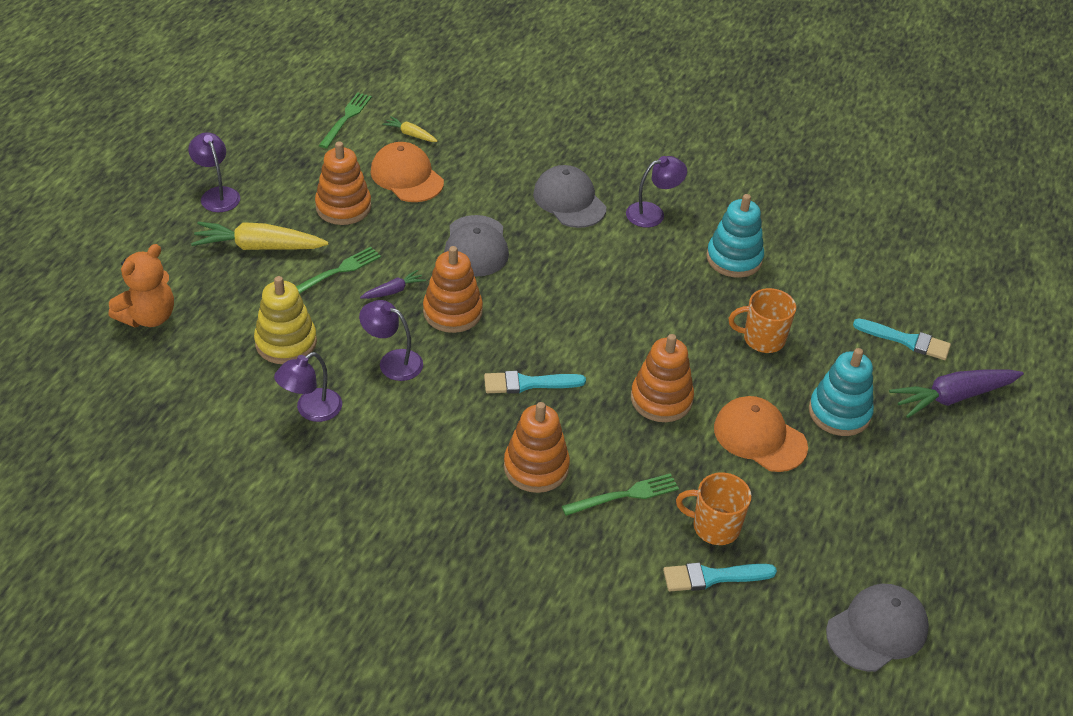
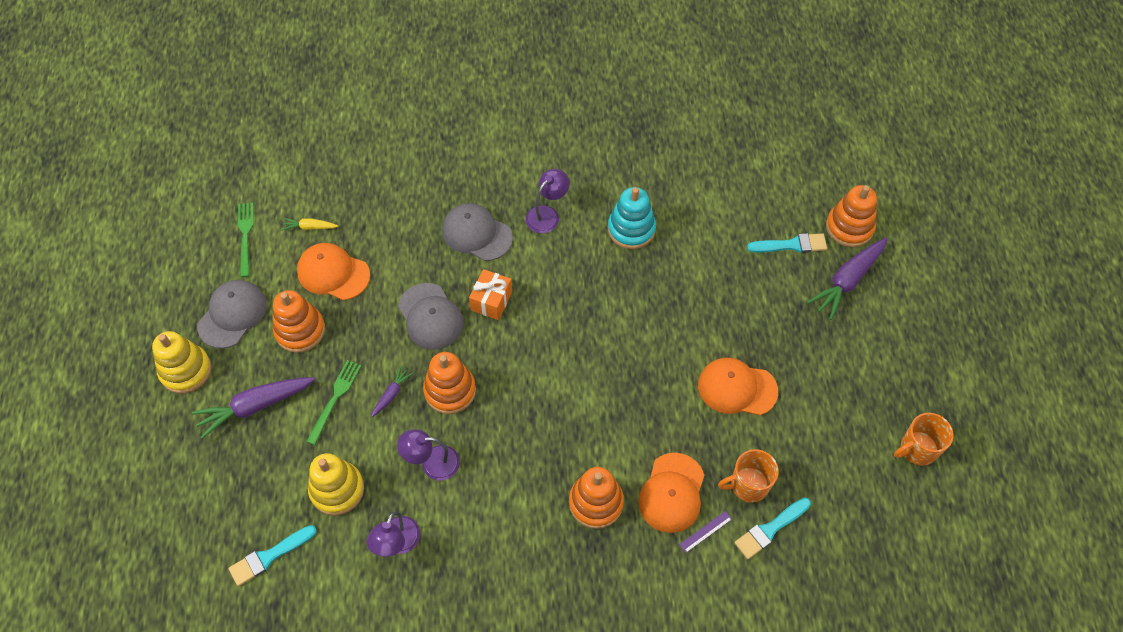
camera: 25 degrees left, 15 degrees up
orange teddy bear [109,244,174,327] -> none
purple lamp [188,132,240,212] -> yellow stacking toy [152,331,211,394]
yellow carrot [191,222,329,250] -> purple carrot [192,377,315,439]
turquoise brush [484,371,586,394] -> turquoise brush moved to [229,525,317,586]
green fork [562,473,679,516] -> orange cap [638,453,704,533]
orange stacking toy [631,334,694,422] -> orange stacking toy moved to [826,185,877,247]
orange mug [729,288,796,353] -> orange mug moved to [894,413,954,466]
turquoise stacking toy [809,348,874,436] -> none
grey cap [826,584,929,672] -> grey cap moved to [197,280,267,349]
none -> orange gift [469,269,512,320]
none -> purple ruler [679,511,732,553]

